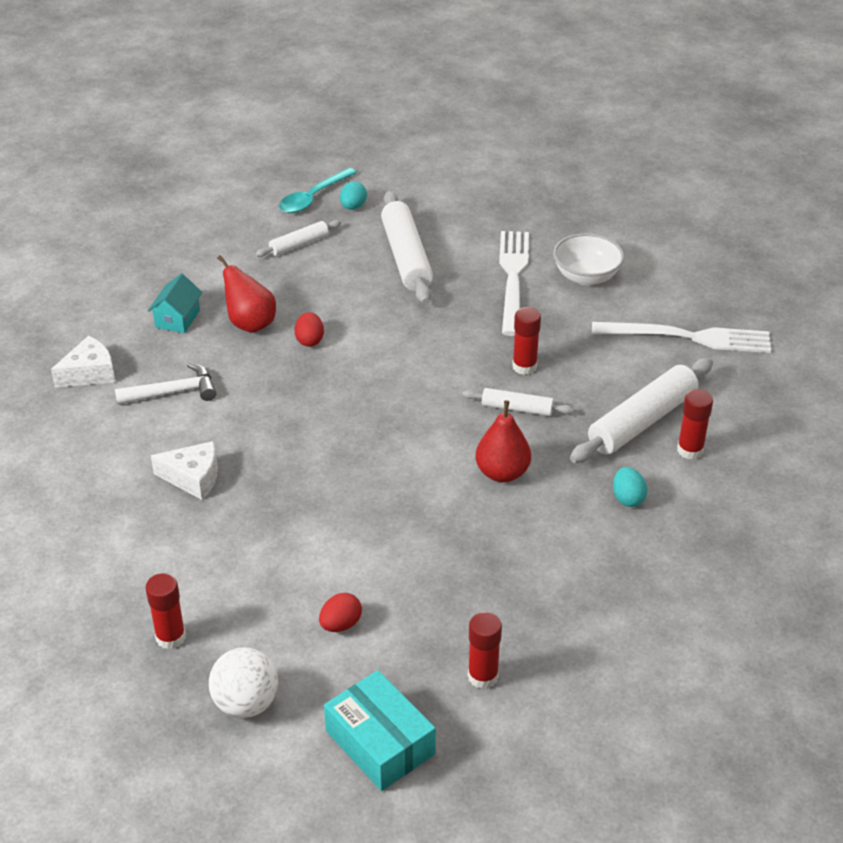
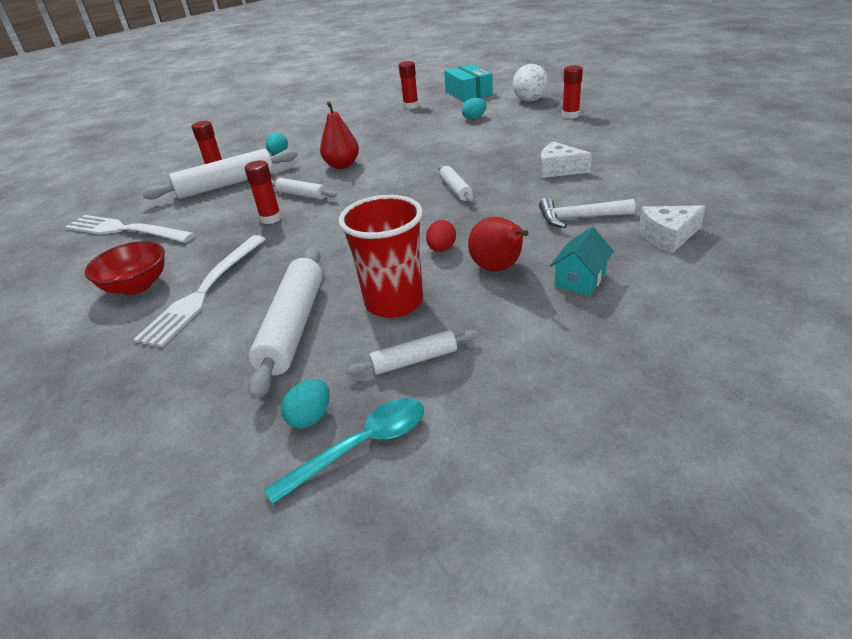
camera: 160 degrees left, 5 degrees down
red egg [319,593,362,632] -> turquoise egg [462,98,487,120]
white bowl [553,233,624,285] -> red bowl [85,241,165,295]
none -> red cup [339,195,423,318]
none -> white rolling pin [438,164,474,203]

